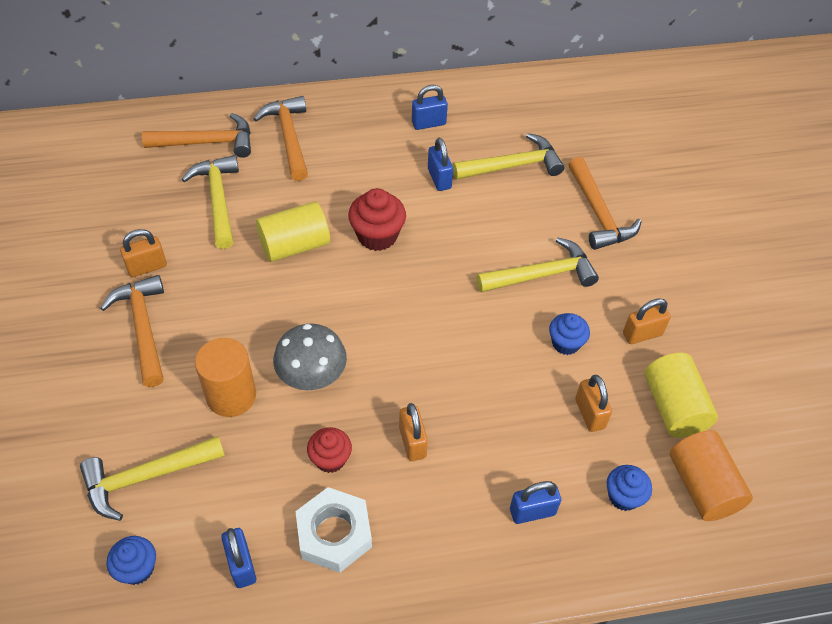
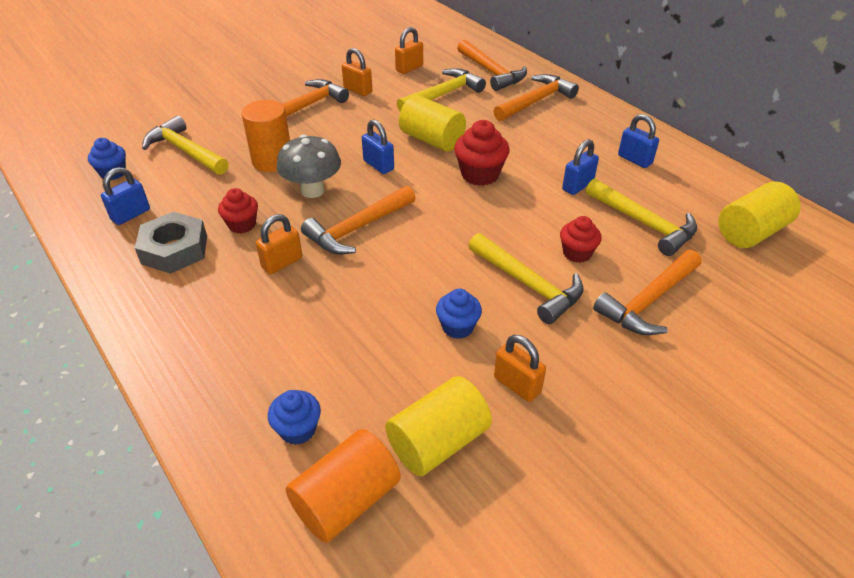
camera: 65 degrees right, 10 degrees down
white nut [295,487,372,573] -> grey nut [135,212,207,274]
blue padlock [510,481,561,524] -> blue padlock moved to [362,119,394,174]
orange padlock [575,375,612,432] -> orange padlock moved to [395,27,423,74]
none -> orange hammer [301,186,416,255]
none -> red cupcake [560,216,602,263]
none -> yellow cylinder [718,181,801,248]

